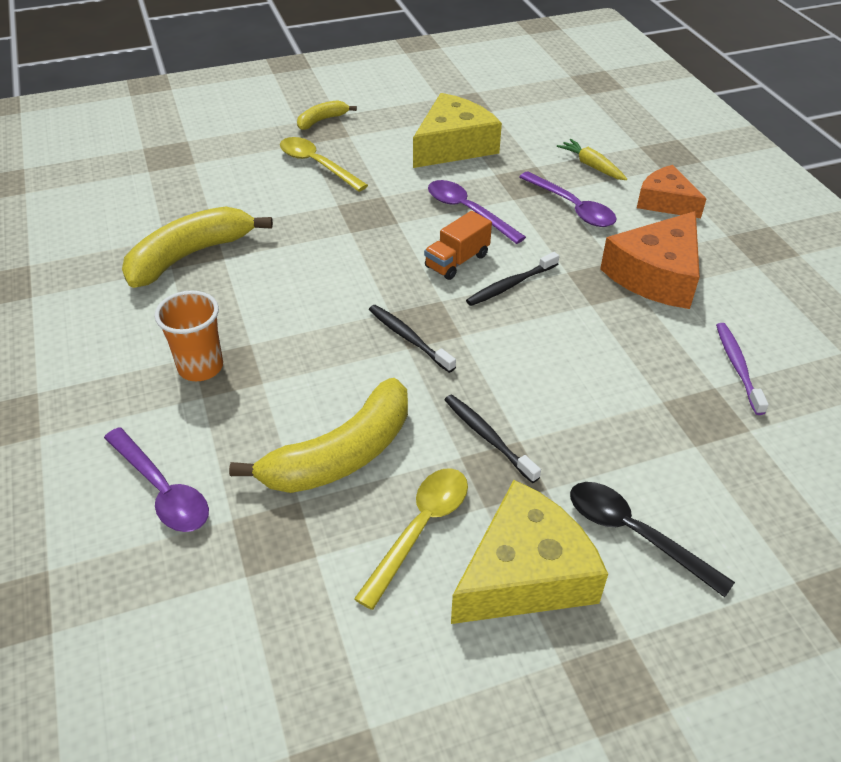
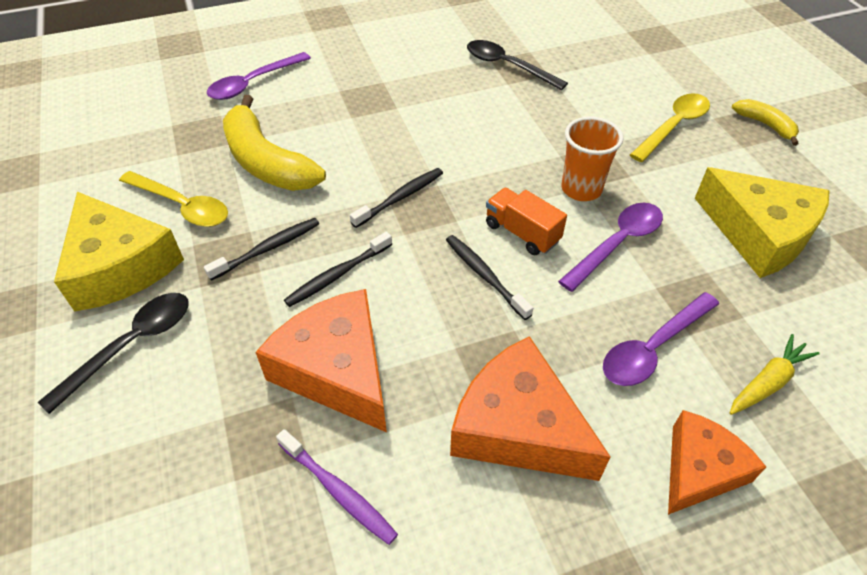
camera: 90 degrees right, 5 degrees up
yellow banana [122,206,273,288] -> black spoon [467,40,568,90]
orange cup [154,290,223,381] -> orange cup moved to [561,116,624,201]
purple toothbrush [716,323,769,415] -> purple toothbrush turned 45 degrees clockwise [276,429,398,545]
none -> orange cheese [255,289,387,432]
none -> black toothbrush [284,232,392,307]

